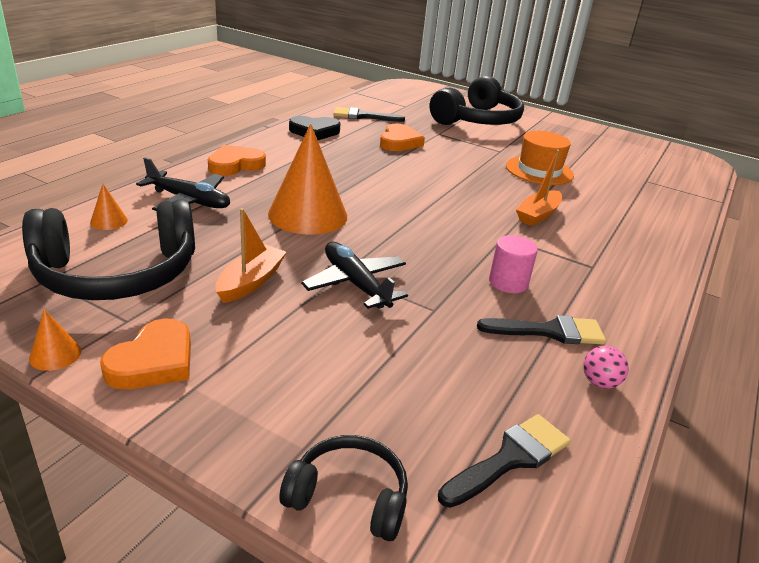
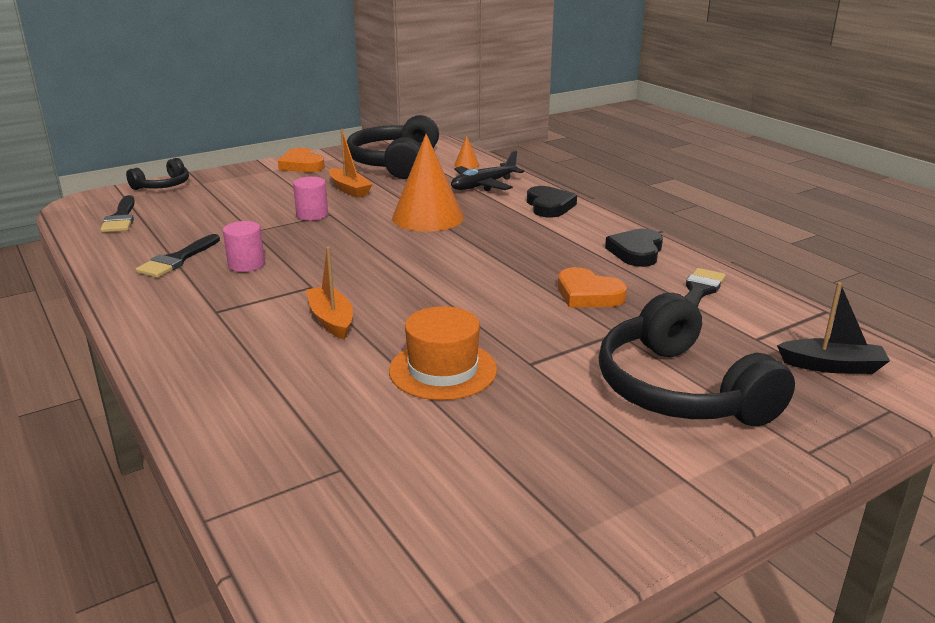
camera: 120 degrees right, 5 degrees down
orange cone [29,309,81,371] -> none
orange heart [208,145,266,176] -> black heart [527,186,577,217]
black plane [301,242,408,309] -> pink cylinder [293,177,328,221]
pink ball [583,346,629,389] -> none
none -> black boat [777,282,890,374]

